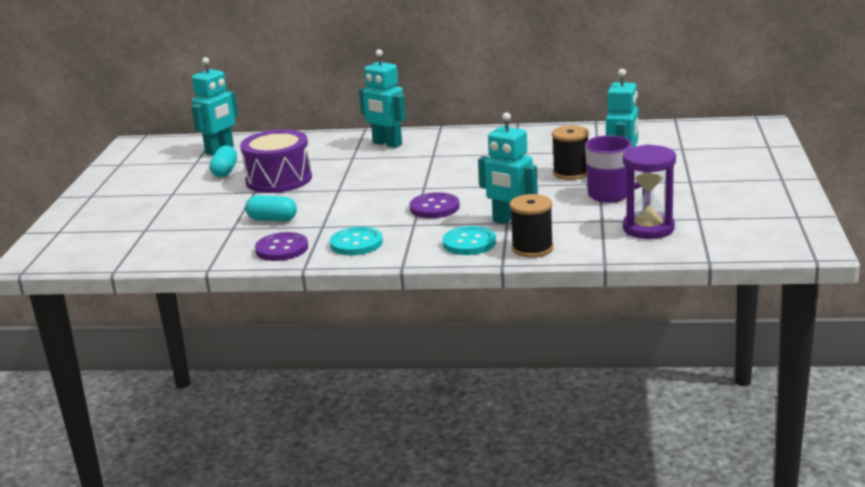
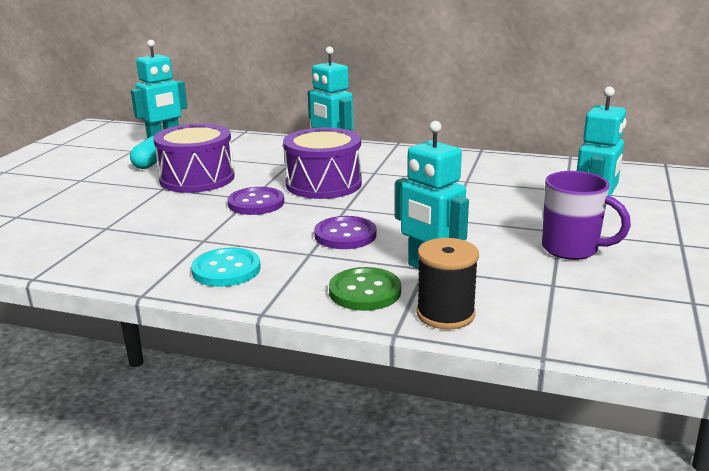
camera: 10 degrees right, 0 degrees up
turquoise capsule [245,195,297,221] -> none
purple button [255,232,308,261] -> purple button moved to [227,187,284,215]
turquoise button [442,226,496,255] -> green button [329,267,401,311]
black spool [552,125,589,180] -> none
purple hourglass [623,144,676,239] -> none
none -> purple drum [283,127,362,199]

